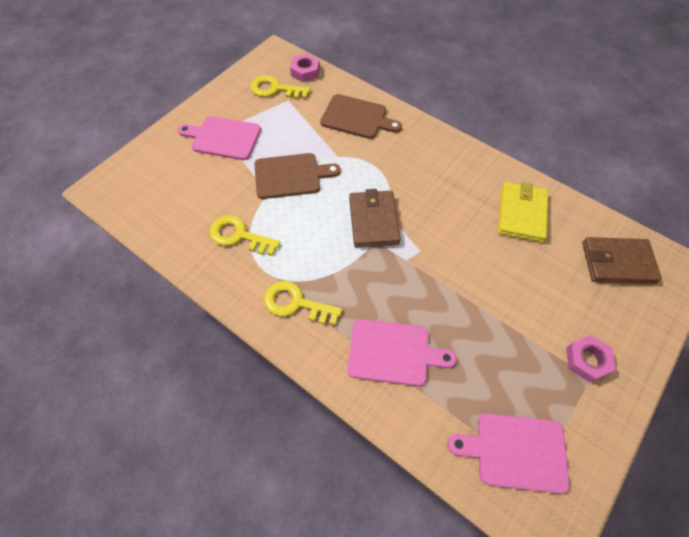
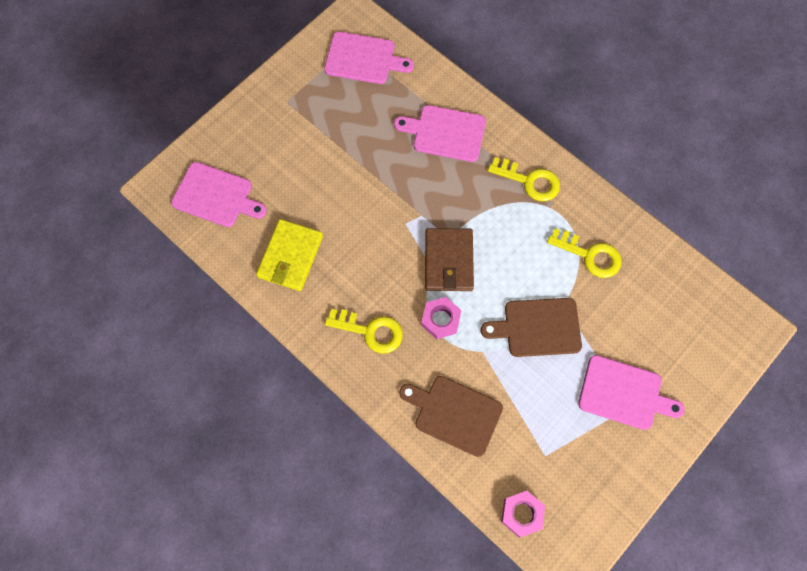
camera: 175 degrees left, 10 degrees up
yellow key [250,75,310,99] -> yellow key moved to [325,309,403,354]
pink nut [566,335,615,382] -> pink nut moved to [421,297,461,339]
brown wallet [582,237,662,284] -> pink cutting board [171,162,267,227]

